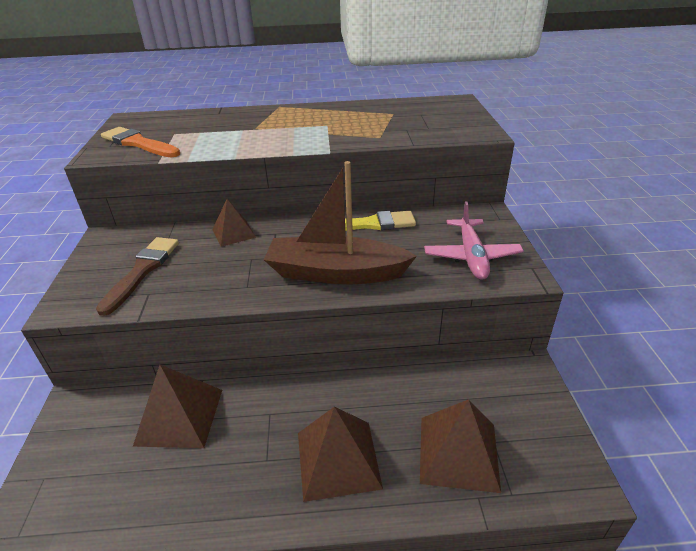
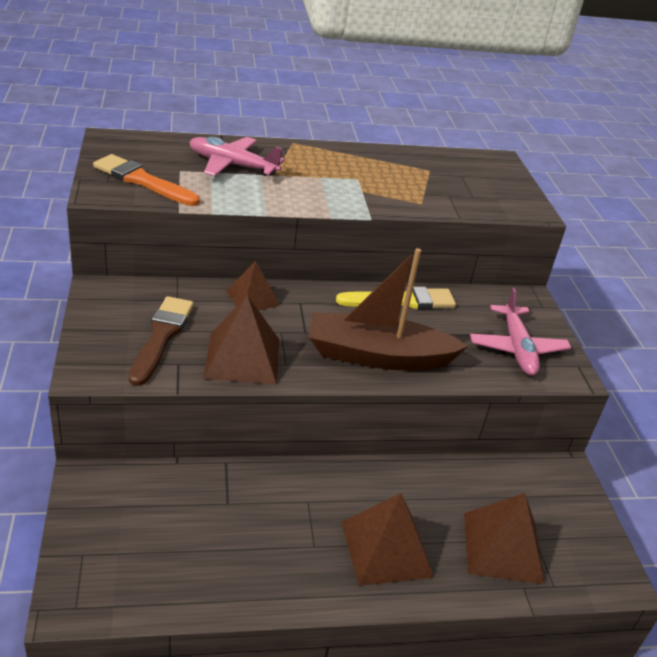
camera: 10 degrees left, 0 degrees up
brown pyramid [133,365,222,448] -> brown pyramid moved to [203,295,279,385]
none -> pink plane [189,137,285,176]

